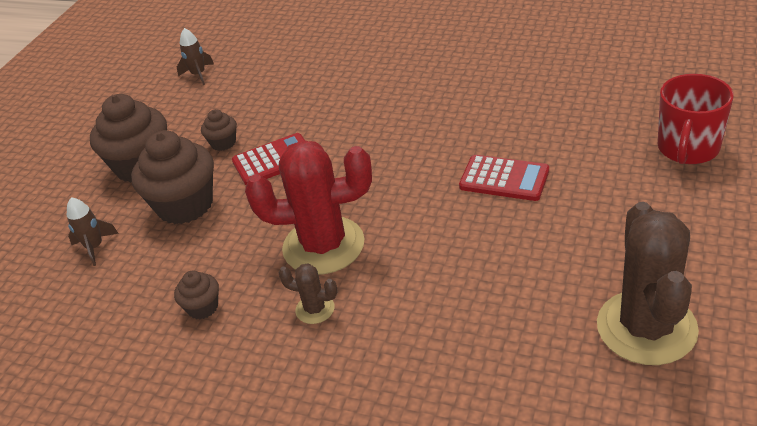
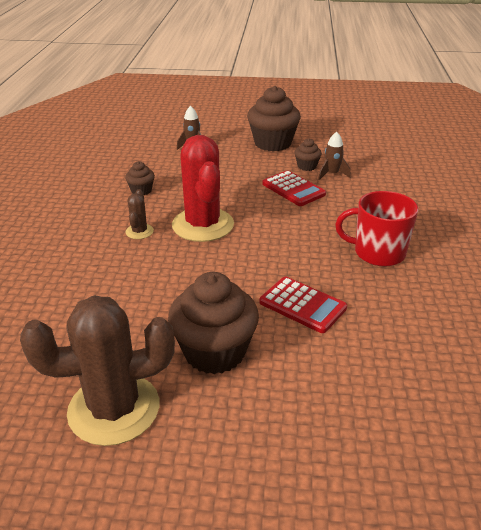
camera: 70 degrees right, 5 degrees down
brown cupcake [131,130,214,224] -> brown cupcake moved to [168,272,259,374]
brown rocket [177,28,214,85] -> brown rocket moved to [318,132,351,180]
red calculator [459,155,549,201] -> red calculator turned 60 degrees counterclockwise [259,277,347,333]
red mug [658,74,734,164] -> red mug moved to [335,191,419,267]

